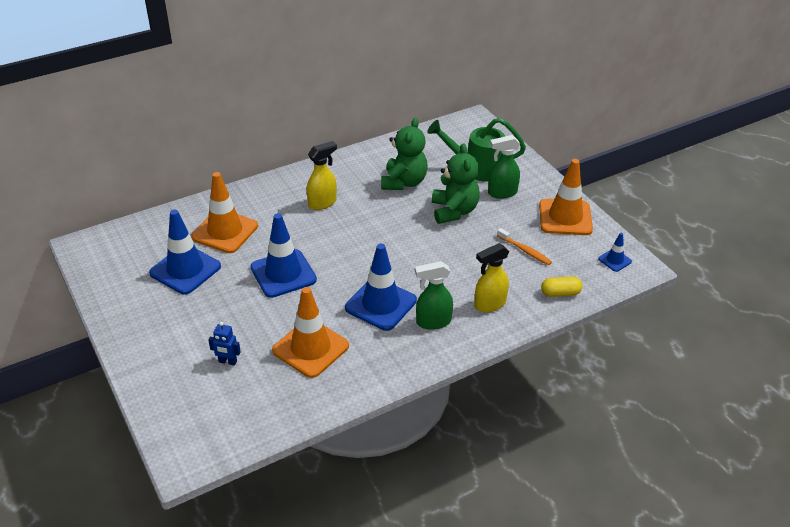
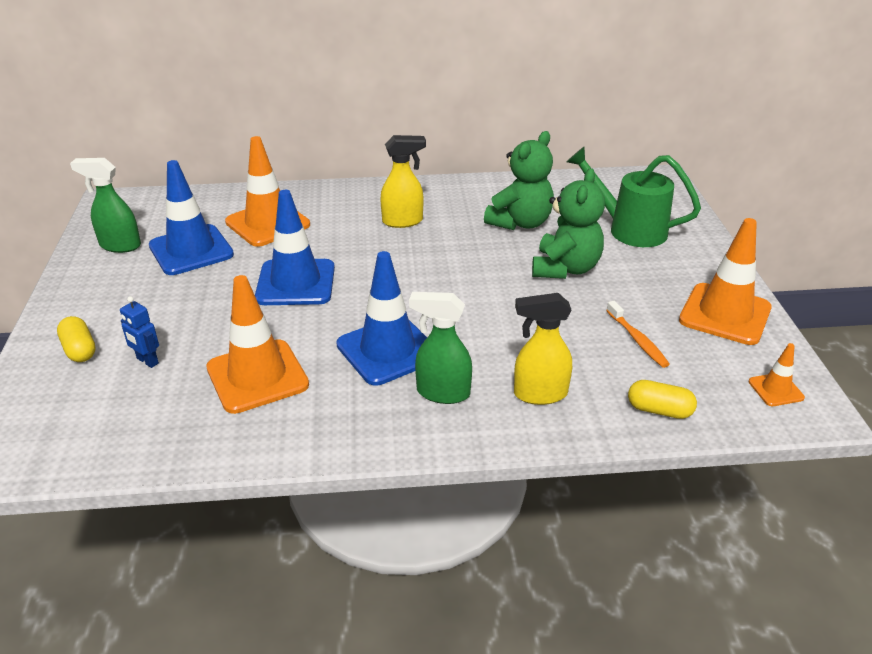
camera: 25 degrees right, 5 degrees down
green spray bottle [488,135,520,199] -> green spray bottle moved to [70,158,141,253]
blue traffic cone [598,233,632,272] -> orange traffic cone [749,343,805,406]
none -> yellow capsule [57,316,96,362]

